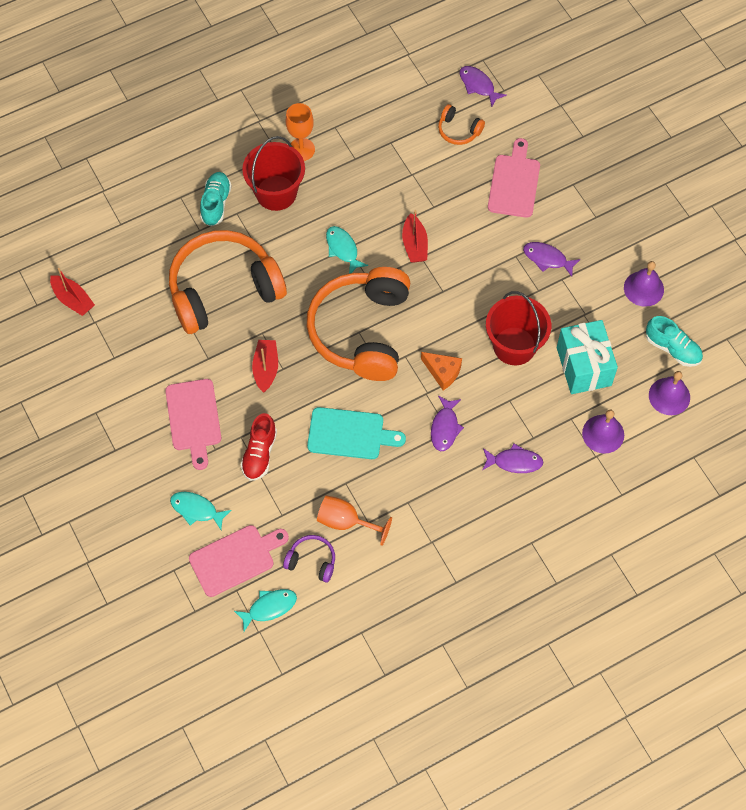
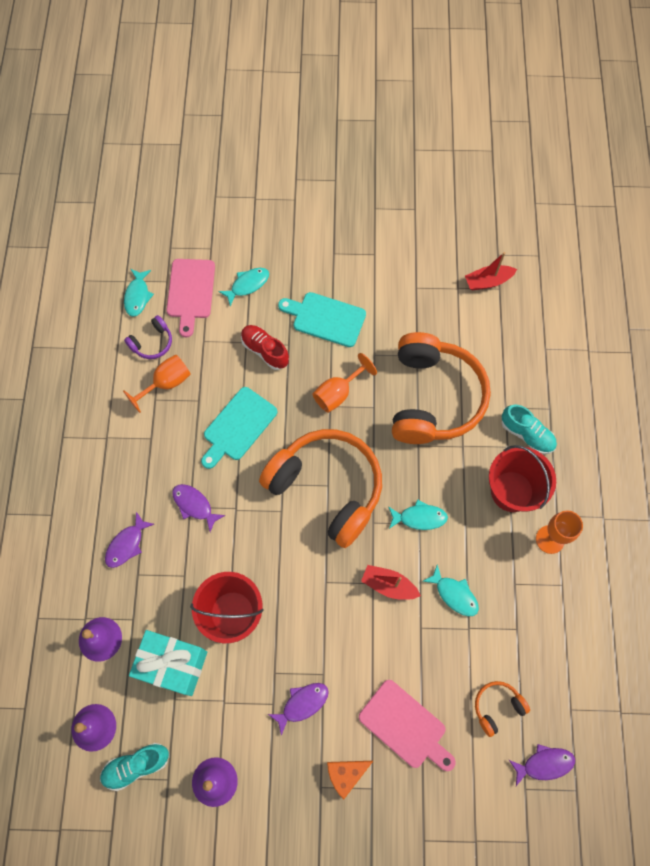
camera: 120 degrees right, 5 degrees up
pink cutting board [165,379,221,470] -> turquoise cutting board [278,292,366,347]
red boat [252,340,278,393] -> orange goblet [312,353,377,413]
orange cheese [421,352,462,390] -> orange cheese moved to [327,761,373,799]
none -> turquoise fish [423,564,479,617]

